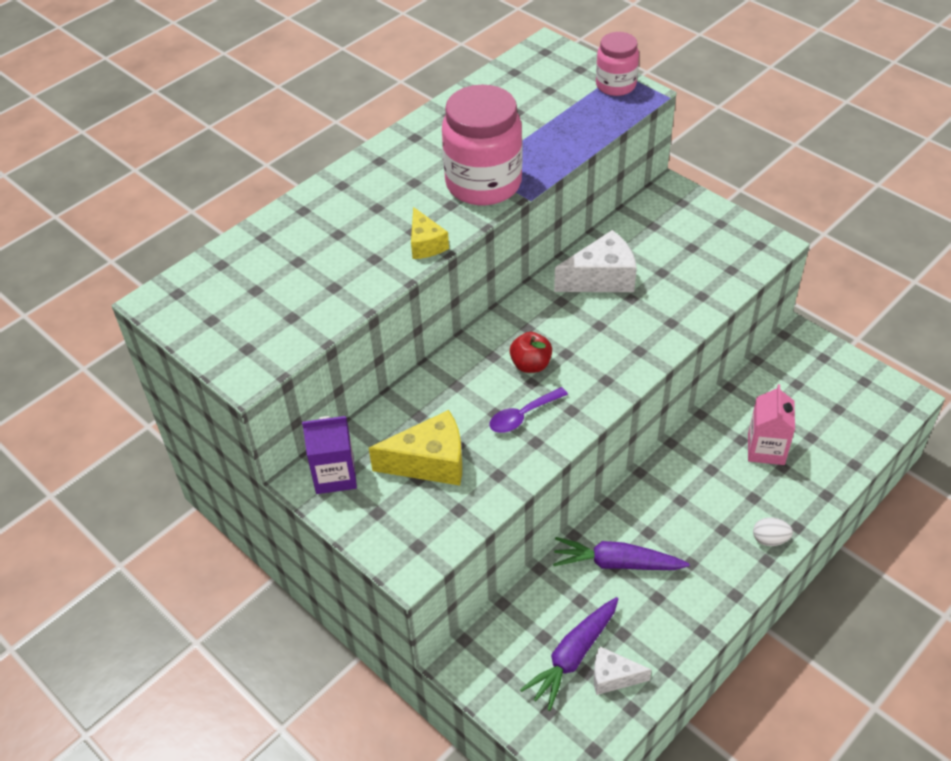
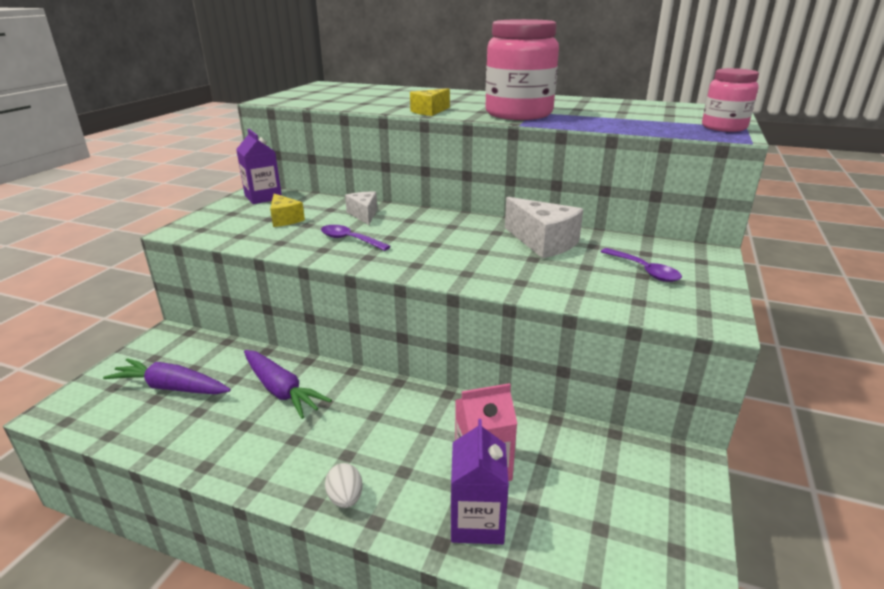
camera: 65 degrees right, 20 degrees down
yellow cheese [369,410,462,486] -> yellow cheese [270,194,305,227], size x0.60
red apple [510,332,552,373] -> none
purple carrot [553,537,690,570] -> purple carrot turned 150 degrees clockwise [244,350,332,419]
white cheese [593,646,652,695] -> white cheese moved to [345,192,377,225]
none -> purple carton [451,419,509,544]
none -> purple spoon [601,248,682,282]

